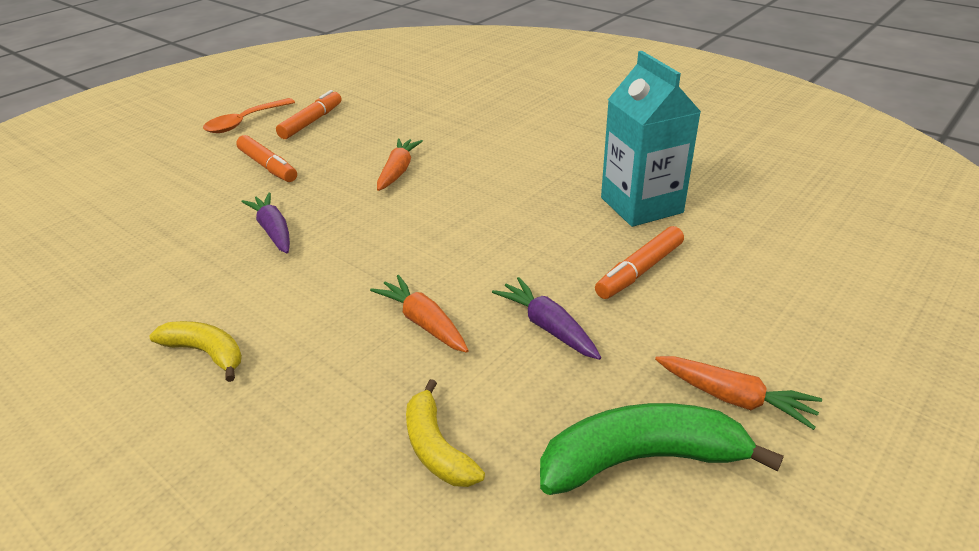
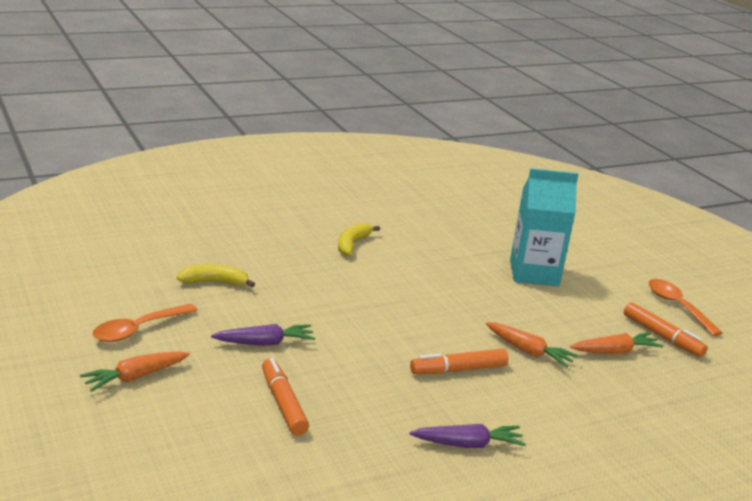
camera: 110 degrees right, 10 degrees down
yellow banana [150,321,242,382] -> yellow banana turned 150 degrees clockwise [338,223,380,256]
orange marker [236,135,297,182] -> orange marker moved to [410,349,508,374]
purple carrot [241,193,290,253] -> purple carrot moved to [409,424,526,448]
orange carrot [370,275,469,353] -> orange carrot moved to [570,333,663,354]
green banana [540,403,784,495] -> orange spoon [93,304,198,342]
turquoise carton [601,51,701,227] -> turquoise carton moved to [510,168,579,286]

